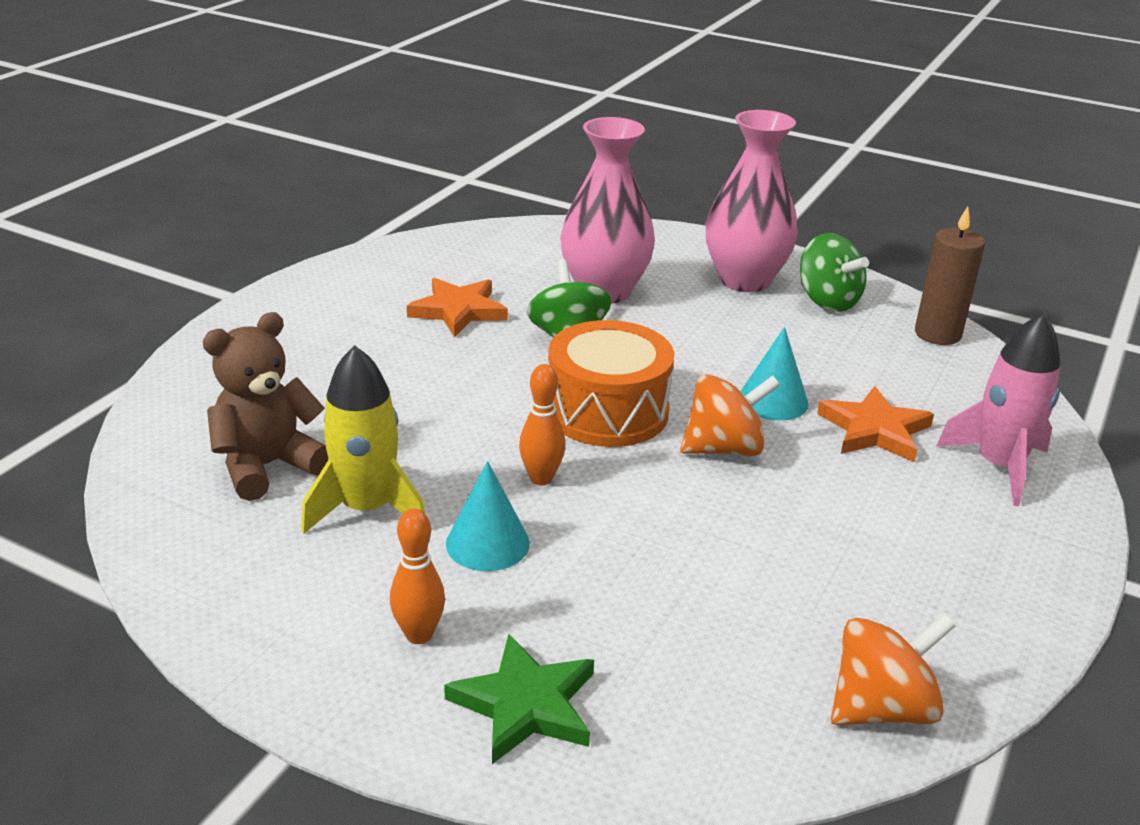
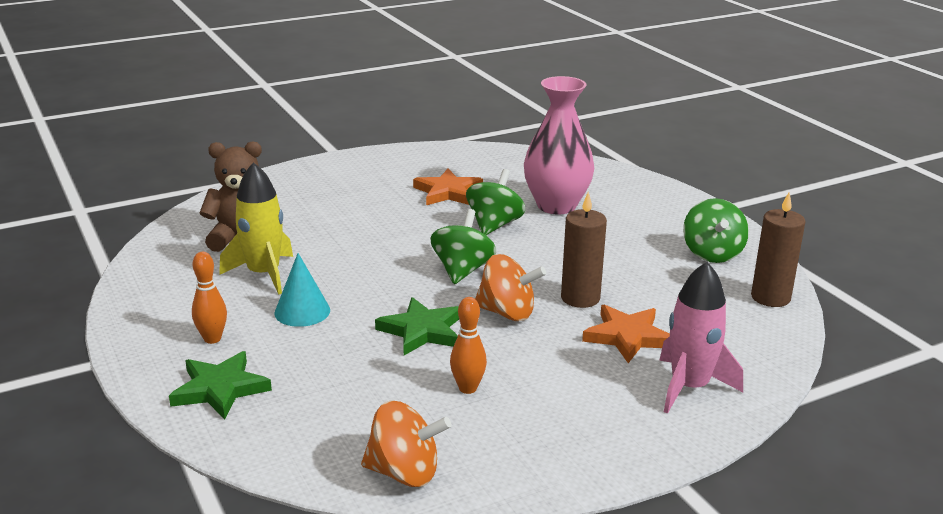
camera: 35 degrees right, 5 degrees down
orange bowling pin [519,364,565,485] -> orange bowling pin moved to [450,297,487,394]
orange drum [548,320,674,447] -> green spinning top [430,209,496,284]
pink vase [706,110,798,292] -> none
turquoise cone [740,327,809,421] -> brown candle [561,192,607,308]
none -> green star [375,297,459,355]

